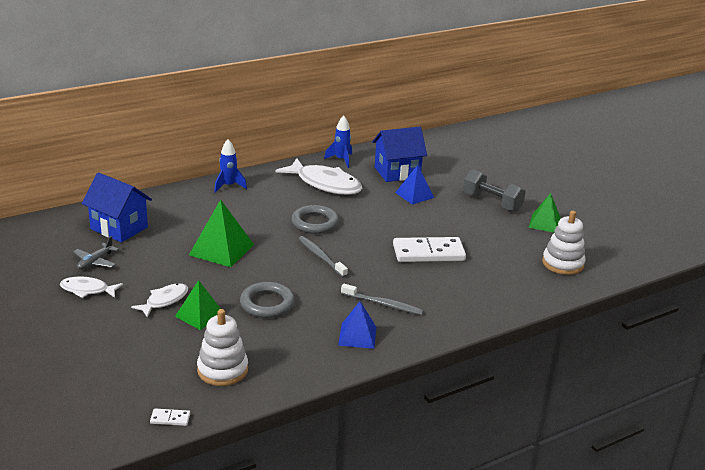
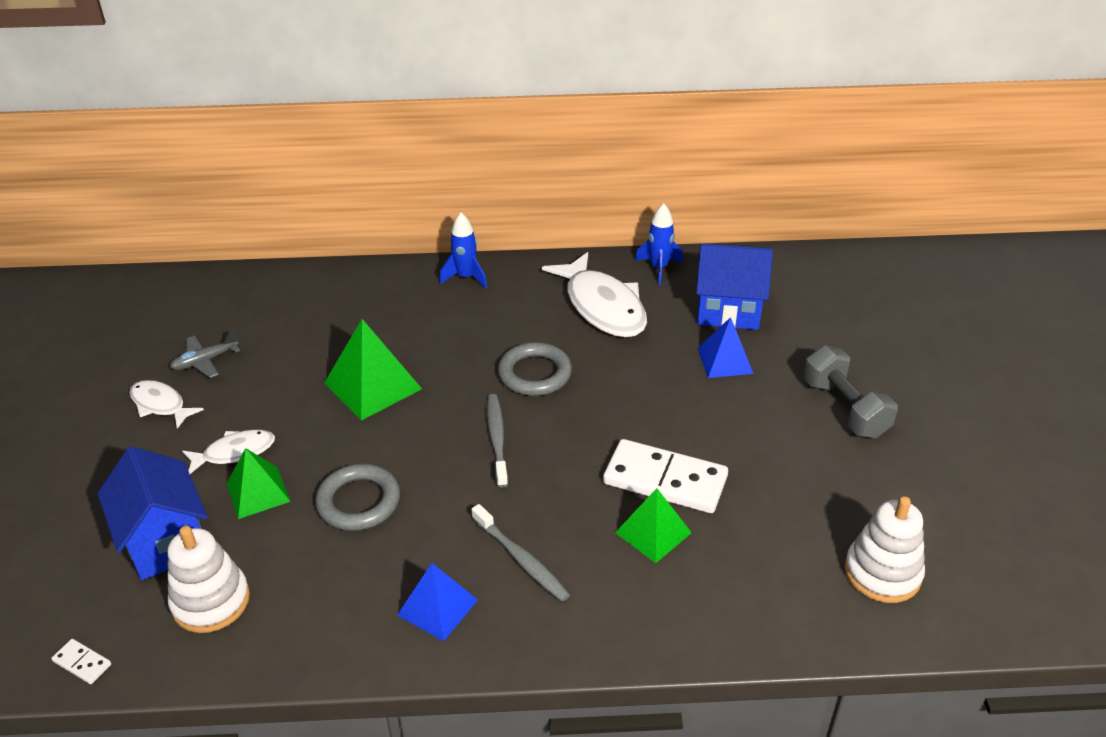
camera: 30 degrees right, 10 degrees up
blue house [81,173,152,243] -> blue house moved to [98,447,208,580]
green pyramid [528,193,561,233] -> green pyramid moved to [615,488,692,563]

